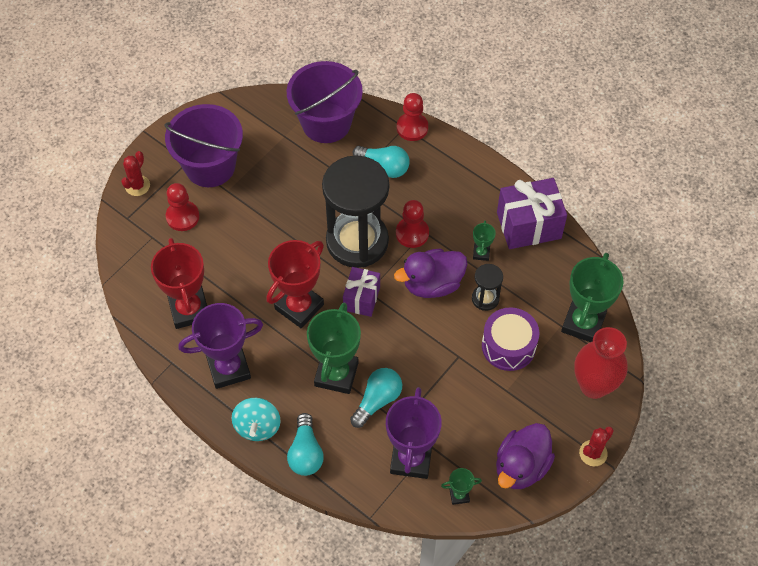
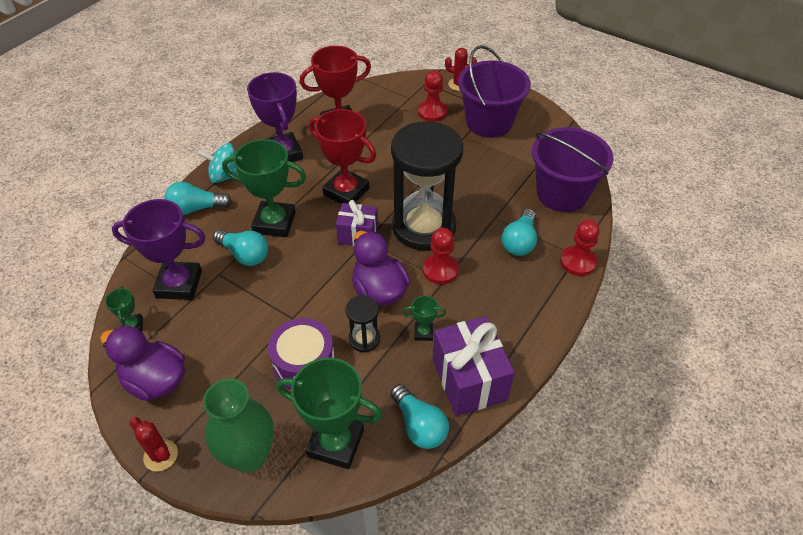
camera: 85 degrees right, 10 degrees down
red vase [574,327,628,399] -> green vase [203,379,274,473]
none -> turquoise light bulb [390,384,449,449]

